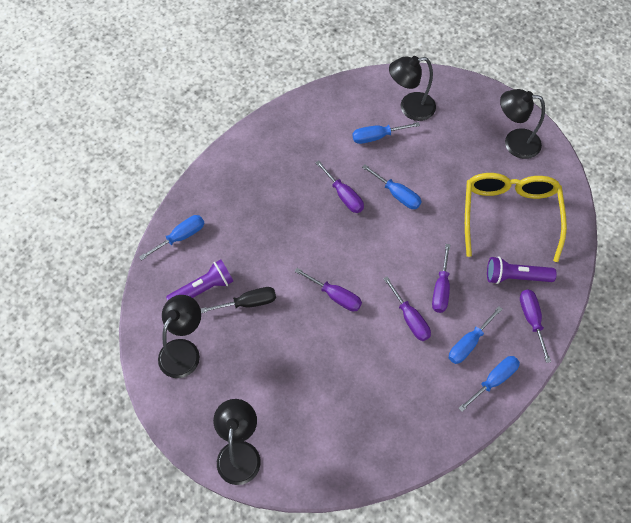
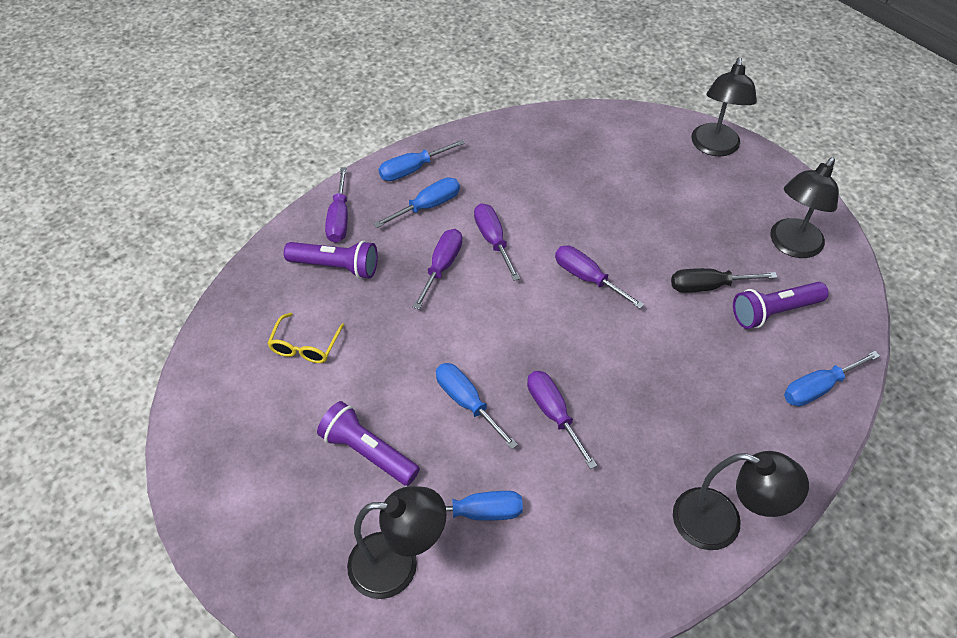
camera: 170 degrees left, 10 degrees down
yellow glasses [465,173,567,262] -> yellow glasses [267,313,344,363], size x0.44
black lamp [500,89,545,159] -> black lamp moved to [673,451,809,550]
none -> purple flashlight [317,401,420,486]

